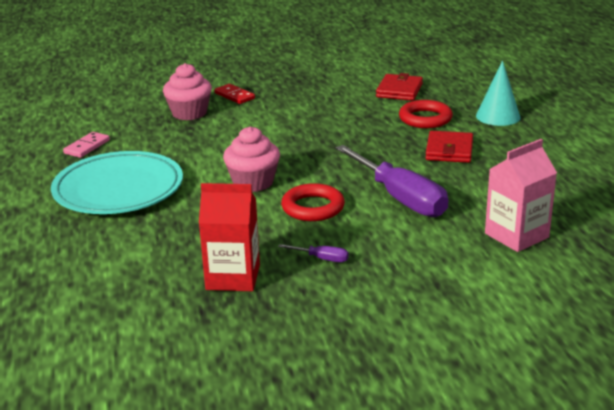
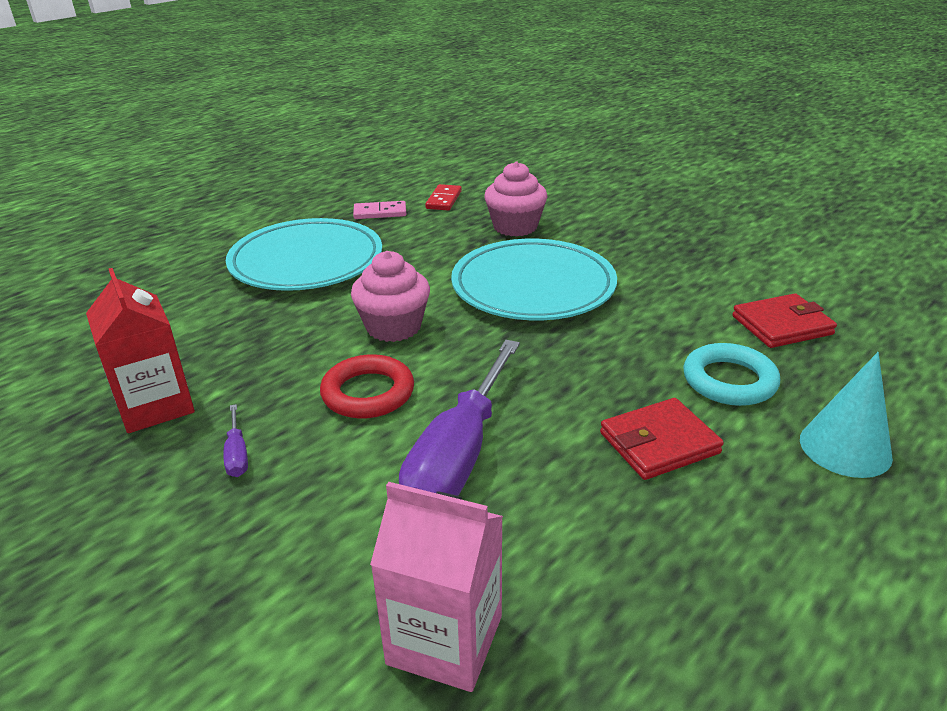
camera: 55 degrees right, 5 degrees up
red domino [214,84,255,104] -> red domino moved to [425,184,462,211]
red ring [399,100,453,128] -> turquoise ring [683,343,780,406]
none -> turquoise plate [451,239,617,320]

